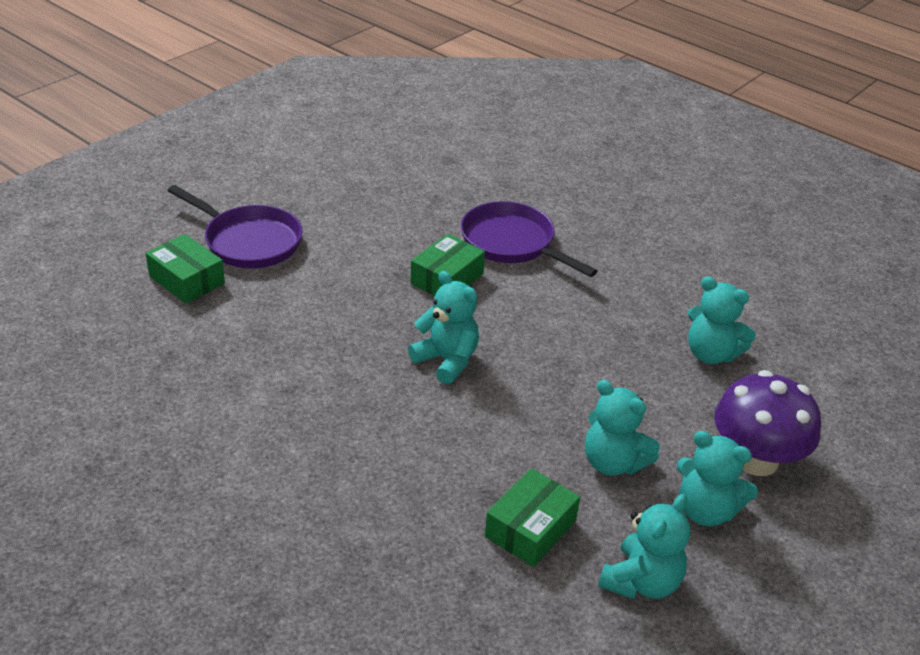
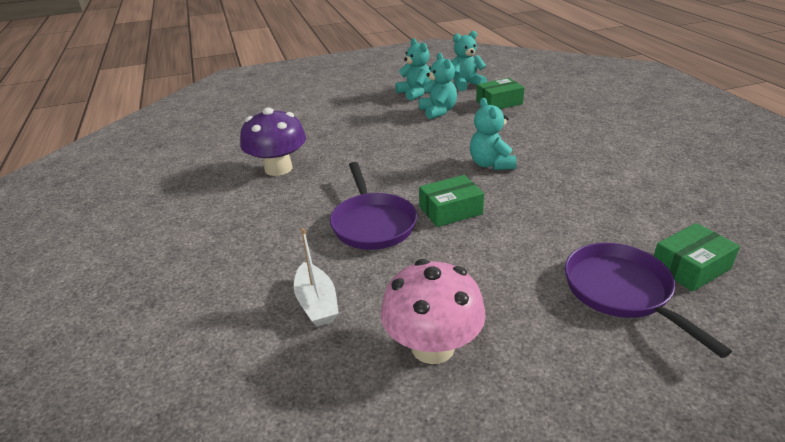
camera: 145 degrees left, 5 degrees down
green box [146,234,225,304] -> green box turned 75 degrees clockwise [654,223,740,292]
turquoise teddy bear [688,276,756,364] -> none
purple mushroom [714,370,821,476] -> purple mushroom moved to [240,108,306,176]
none -> white boat [294,228,339,327]
none -> pink mushroom [380,259,486,364]

